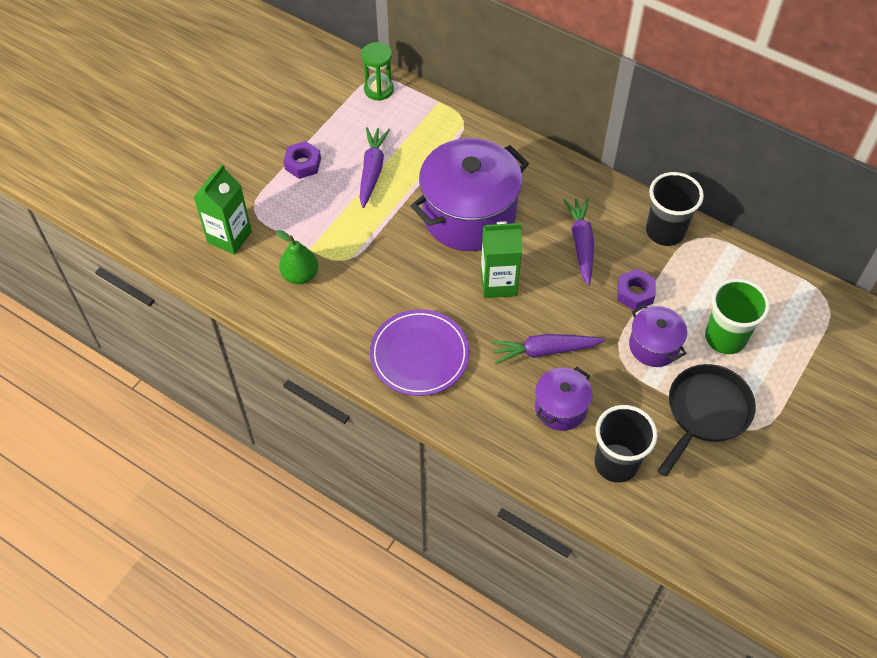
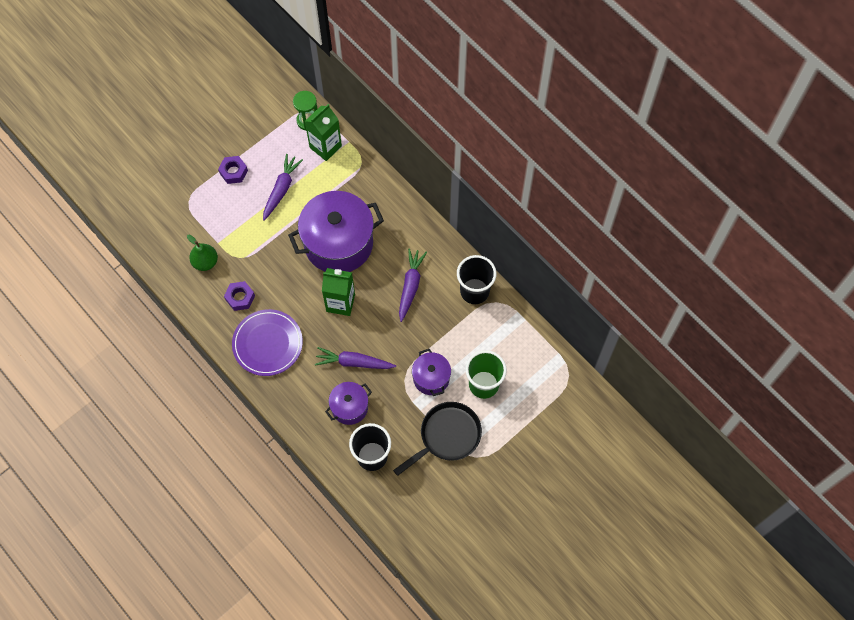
camera: 15 degrees right, 10 degrees up
green carton [193,164,252,255] -> green carton moved to [305,104,342,161]
purple nut [617,269,656,310] -> purple nut moved to [224,281,255,311]

